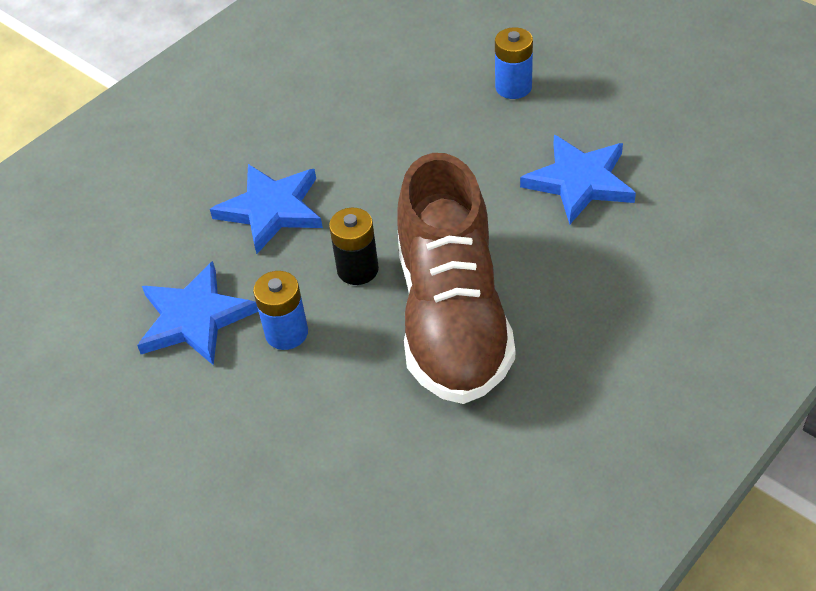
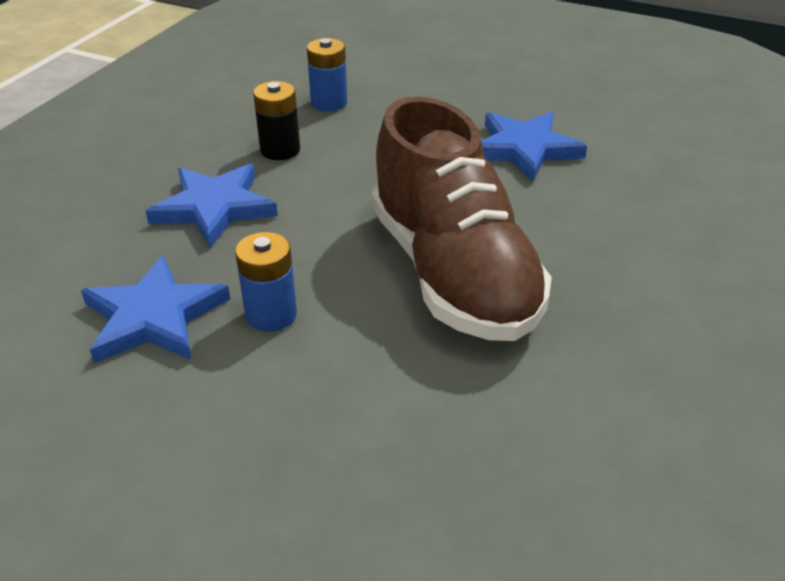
camera: 20 degrees left, 10 degrees down
black battery [329,208,379,285] -> black battery moved to [253,81,300,160]
blue battery [495,27,533,99] -> blue battery moved to [307,38,347,111]

